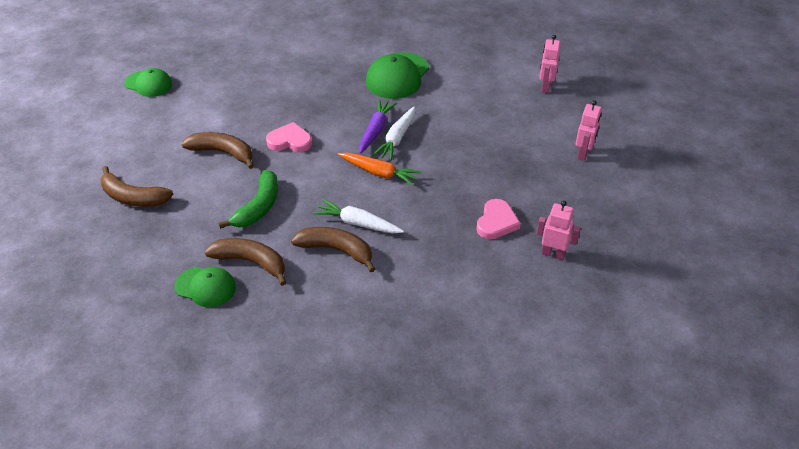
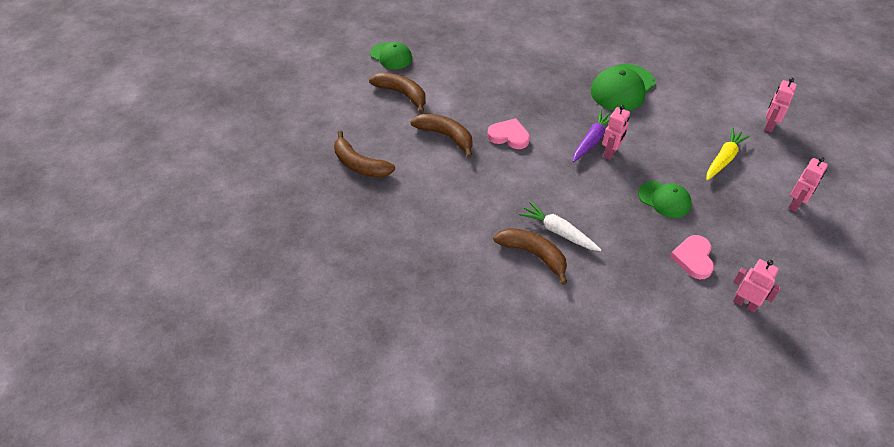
camera: 15 degrees right, 5 degrees up
green cap [174,267,236,307] -> green cap moved to [638,181,691,218]
brown banana [205,238,287,286] -> brown banana moved to [369,72,426,114]
green banana [218,170,278,229] -> none
orange carrot [337,152,421,186] -> none
white carrot [373,107,415,161] -> pink robot [602,105,630,160]
pink heart [476,199,521,239] -> pink heart turned 150 degrees clockwise [670,235,714,279]
none -> yellow carrot [706,128,750,181]

